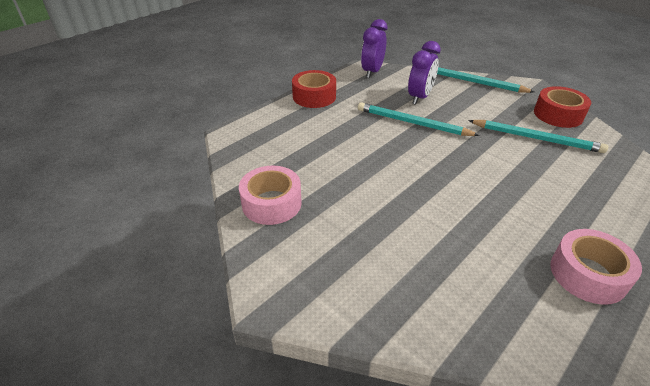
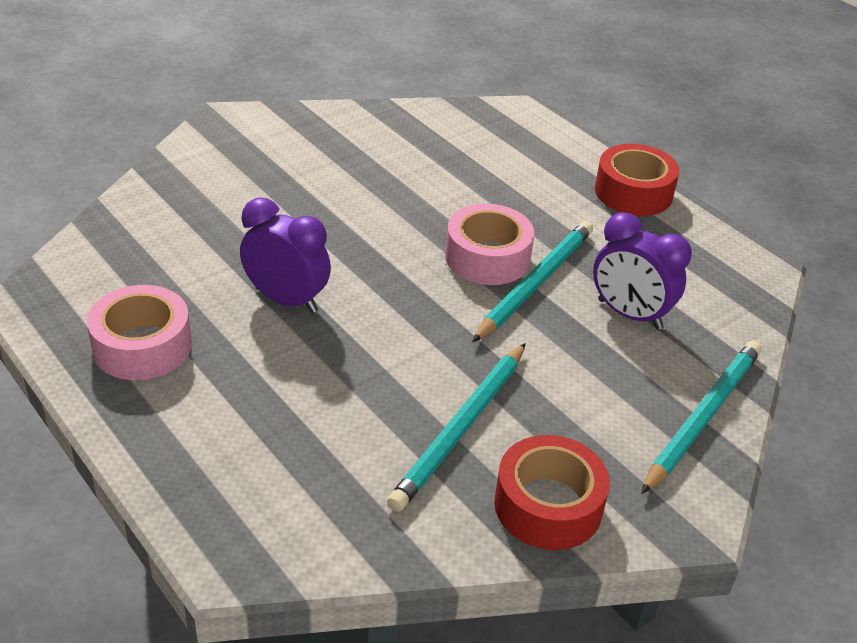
camera: 95 degrees right, 0 degrees up
pink tape [239,166,302,225] -> pink tape moved to [445,204,534,285]
purple clock [361,19,387,78] -> purple clock moved to [240,198,331,313]

